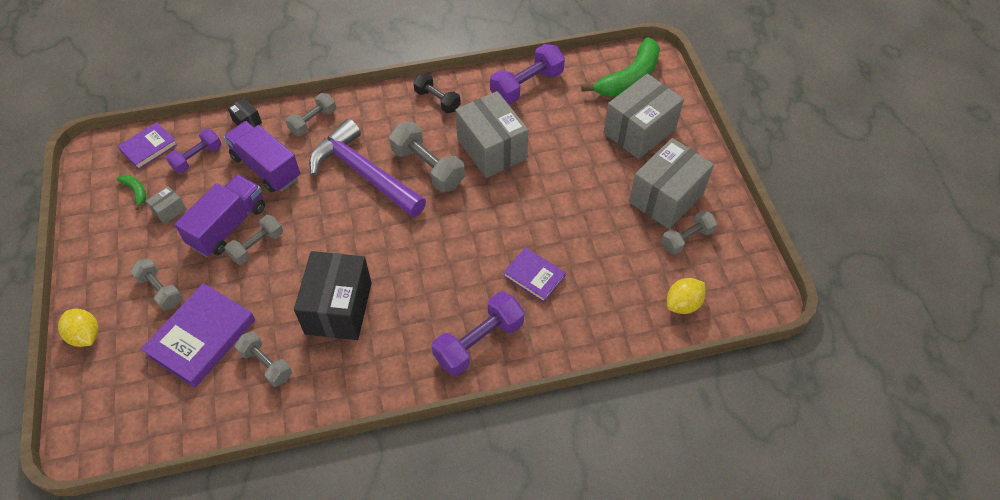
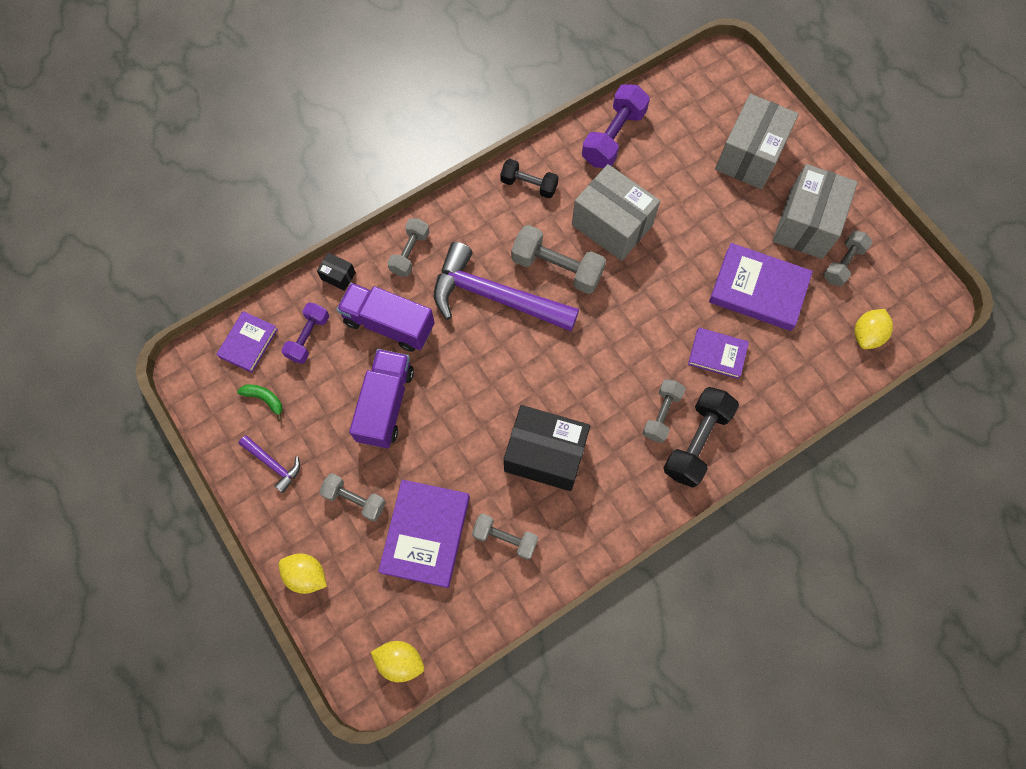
camera: 20 degrees left, 15 degrees up
grey box [146,186,186,224] -> none
grey dumbbell [225,215,283,265] -> grey dumbbell moved to [642,379,686,443]
black box [294,251,372,340] -> black box turned 60 degrees counterclockwise [504,405,590,491]
purple dumbbell [432,291,525,376] -> black dumbbell [664,387,739,488]
green banana [581,37,660,97] -> none
none -> purple hammer [239,435,300,493]
none -> yellow lemon [371,641,424,682]
none -> purple book [709,243,813,331]

